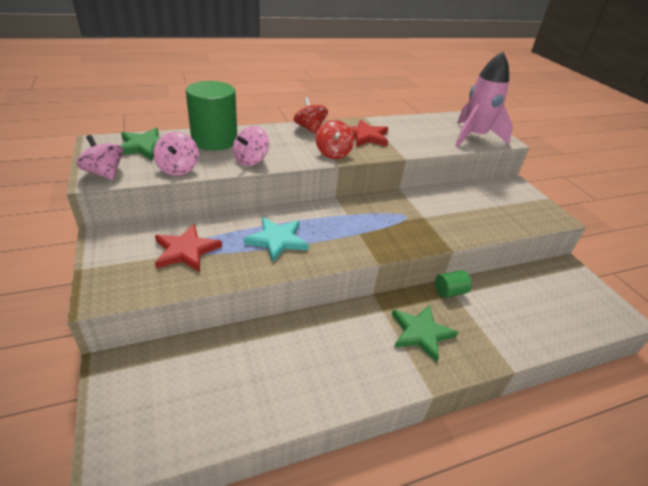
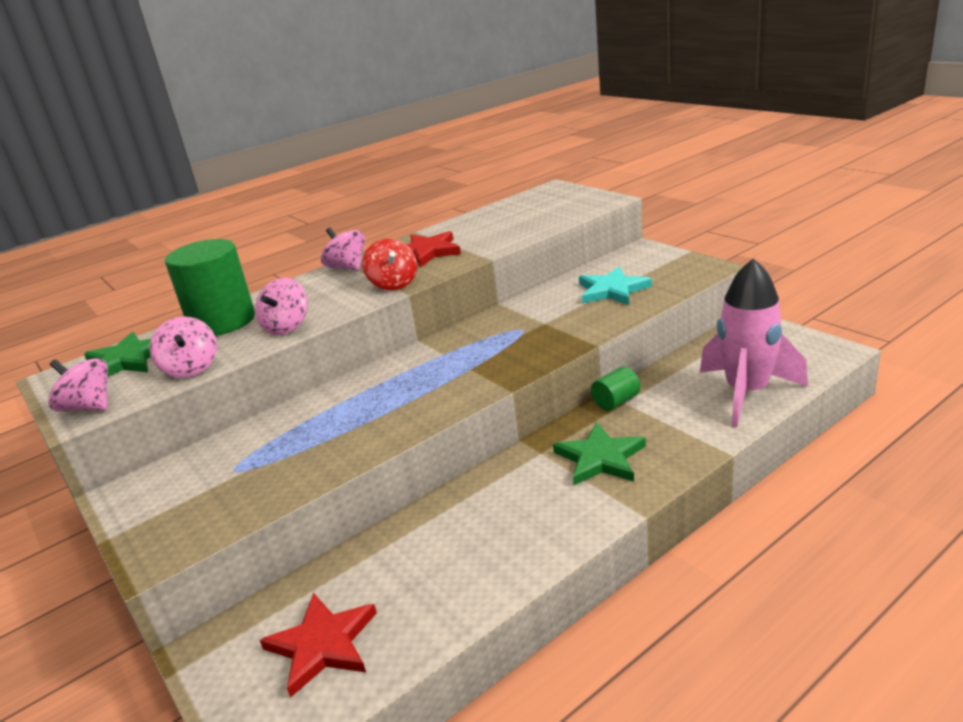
camera: 10 degrees left, 10 degrees down
red star [155,224,222,272] -> red star moved to [260,593,377,698]
turquoise star [244,217,309,262] -> turquoise star moved to [579,267,652,305]
red spinning top [294,97,328,134] -> pink spinning top [321,227,365,271]
pink rocket [455,52,513,147] -> pink rocket moved to [700,258,808,427]

